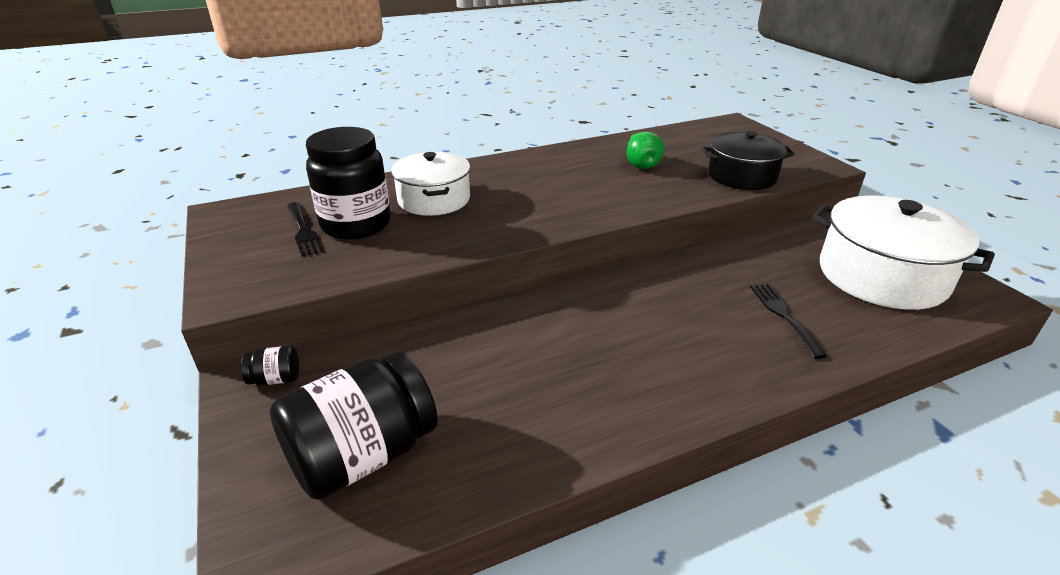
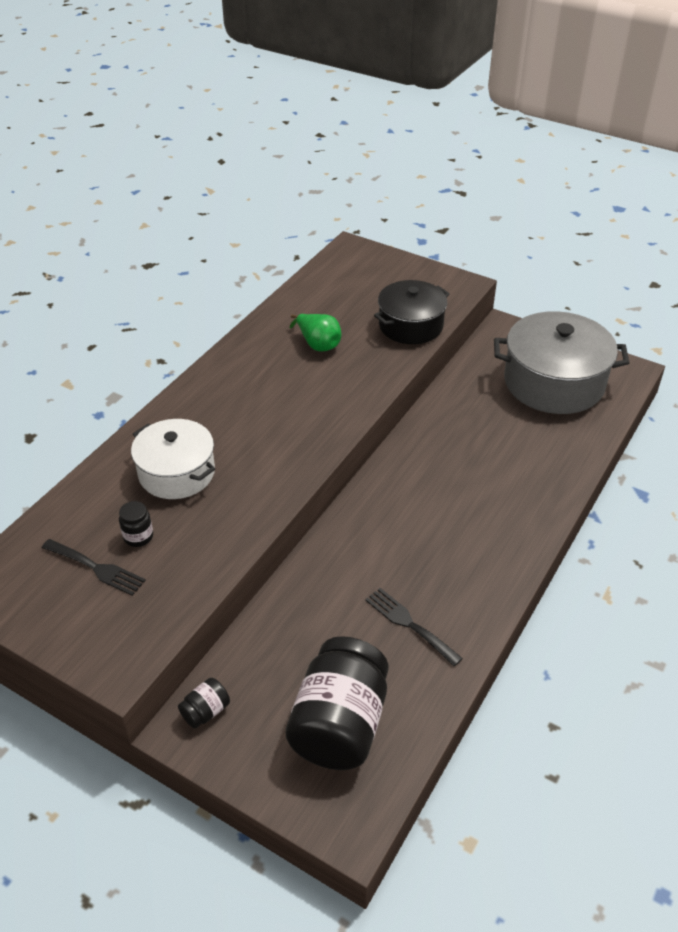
camera: 35 degrees left, 10 degrees up
black jar [306,127,391,240] -> black jar [119,501,153,547], size x0.41
black fork [750,284,827,359] -> black fork moved to [365,588,463,666]
white pot [812,196,995,310] -> grey pot [494,311,630,414]

